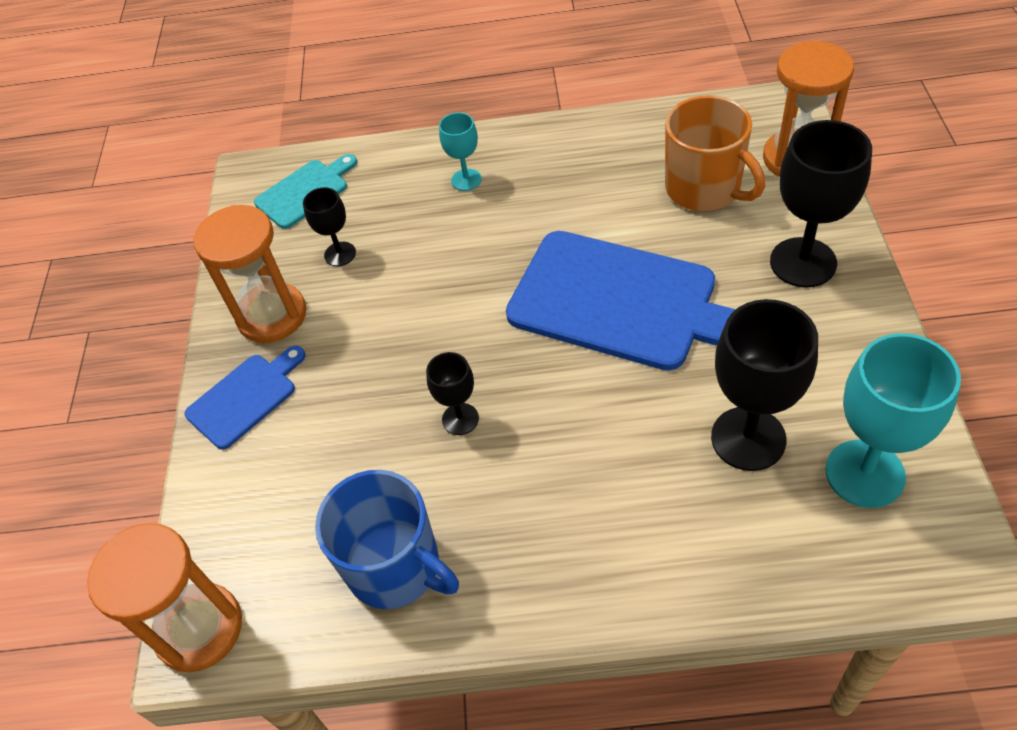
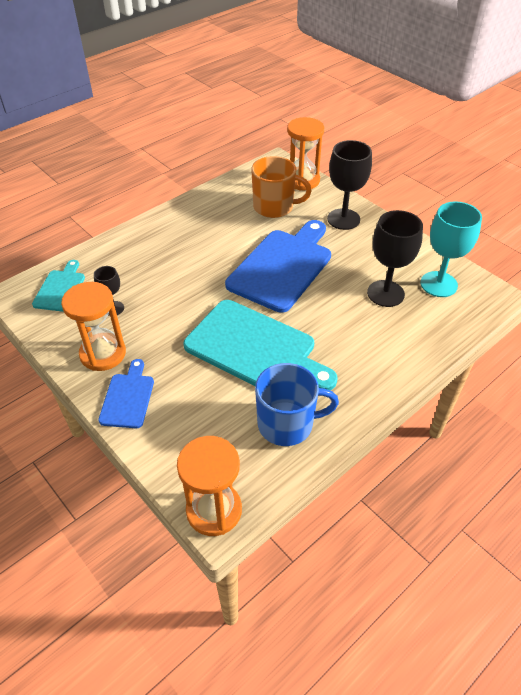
camera: 45 degrees left, 5 degrees down
black goblet [426,352,479,435] -> turquoise cutting board [184,300,338,390]
turquoise goblet [439,112,482,191] -> none
blue cutting board [506,231,736,371] -> blue cutting board turned 45 degrees counterclockwise [225,220,331,313]

